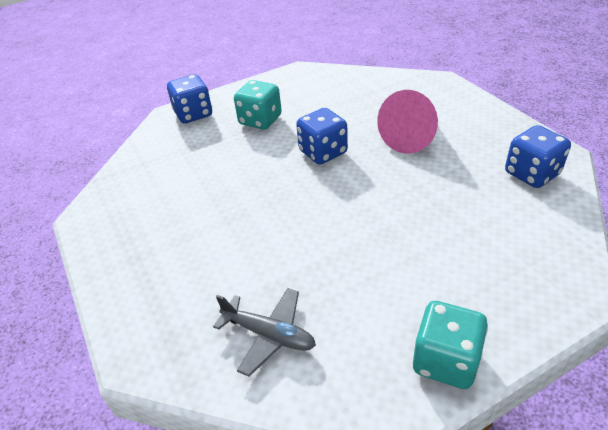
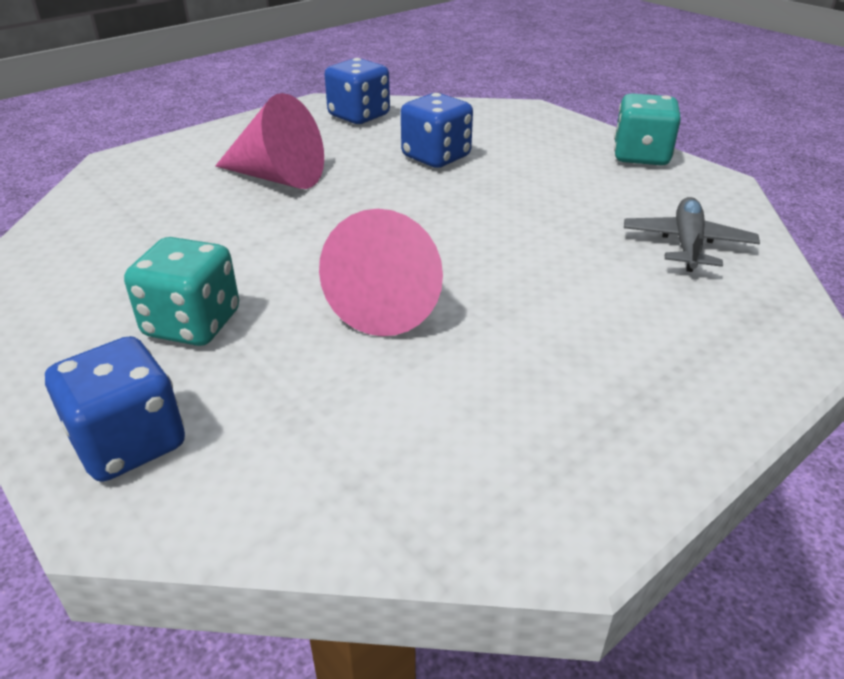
camera: 105 degrees left, 5 degrees down
blue dice [296,108,348,164] -> blue dice moved to [401,93,473,168]
none -> pink cone [319,209,443,336]

